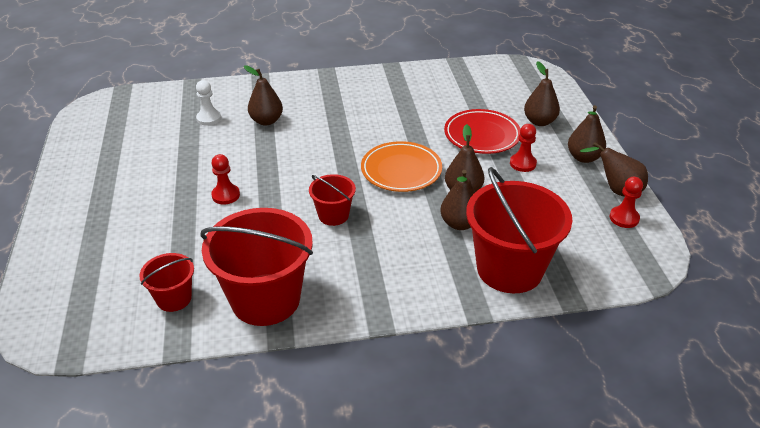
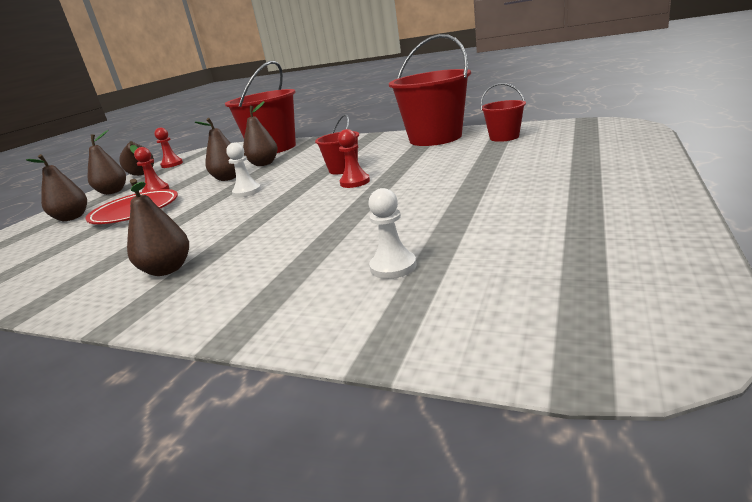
camera: 145 degrees left, 15 degrees down
red pawn [211,154,240,205] -> red pawn moved to [338,129,370,188]
brown pear [244,65,283,126] -> brown pear moved to [127,179,189,276]
orange plate [361,141,442,192] -> white pawn [226,142,261,197]

